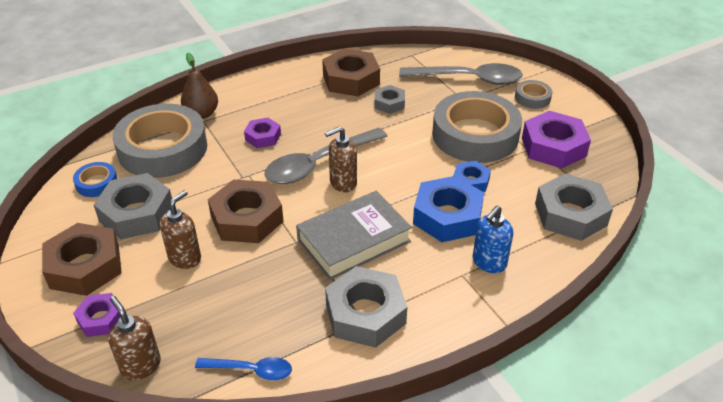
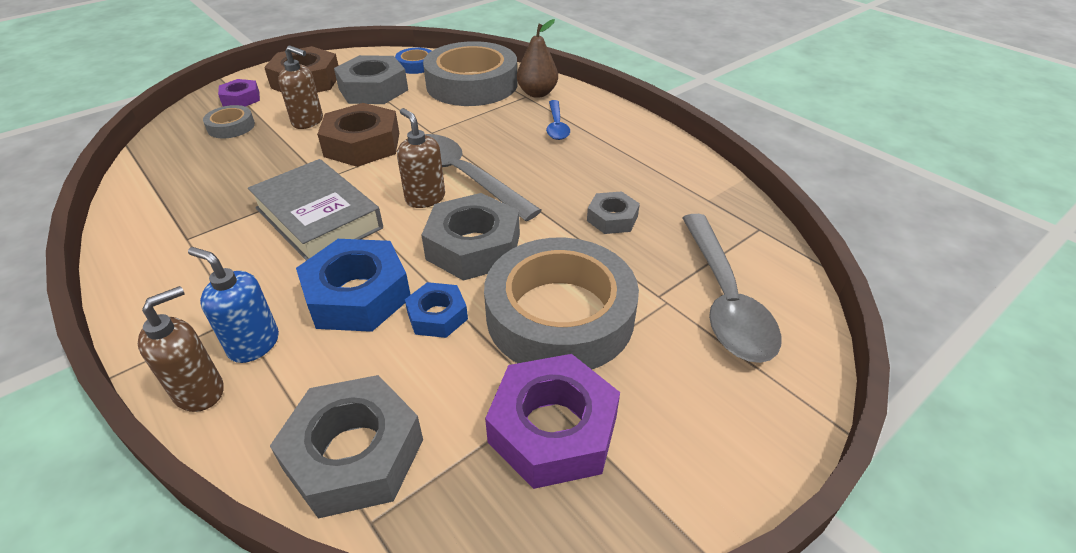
camera: 80 degrees right, 0 degrees up
brown soap dispenser [108,296,161,380] -> brown soap dispenser moved to [138,286,224,412]
blue spoon [195,357,292,380] -> blue spoon moved to [546,100,570,140]
purple nut [244,118,281,148] -> none
brown nut [322,48,380,96] -> none
grey nut [325,266,407,348] -> grey nut moved to [422,193,520,281]
grey tape [515,80,552,109] -> grey tape moved to [203,105,255,138]

